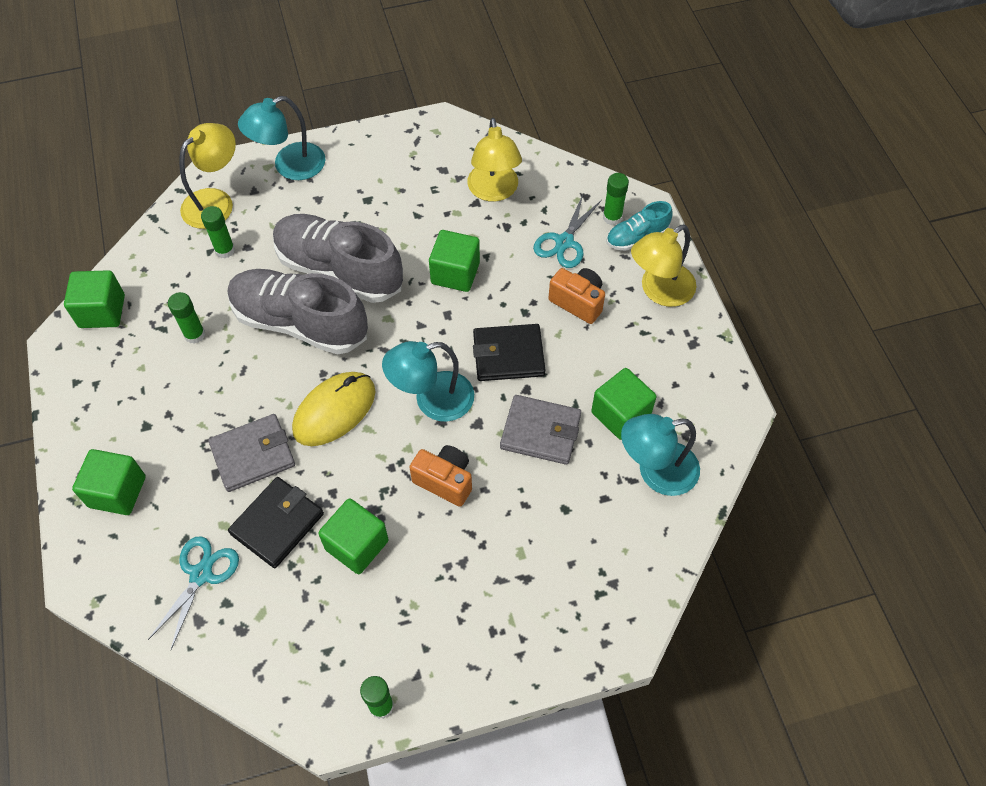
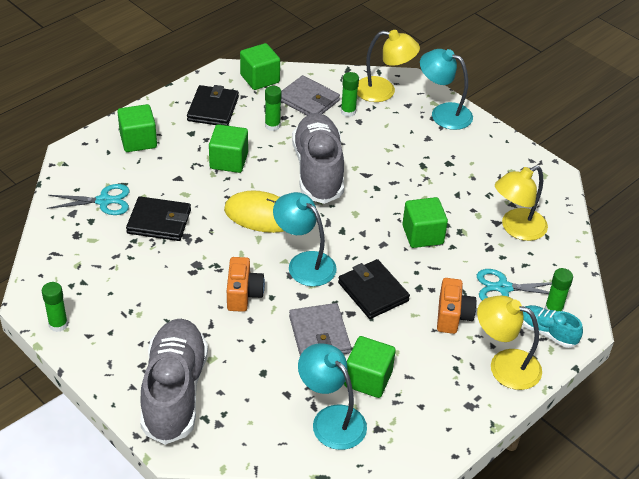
camera: 60 degrees right, 15 degrees down
grey wallet [208,414,295,492] -> grey wallet moved to [281,75,340,115]
grey shoe [273,214,403,303] -> grey shoe moved to [140,319,208,445]
green cube [318,498,389,574] -> green cube moved to [209,124,248,173]
none -> black wallet [187,85,239,126]

